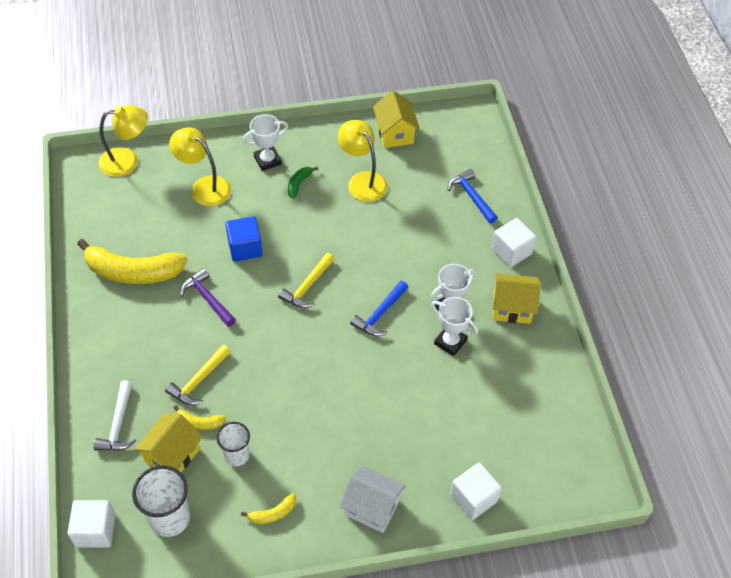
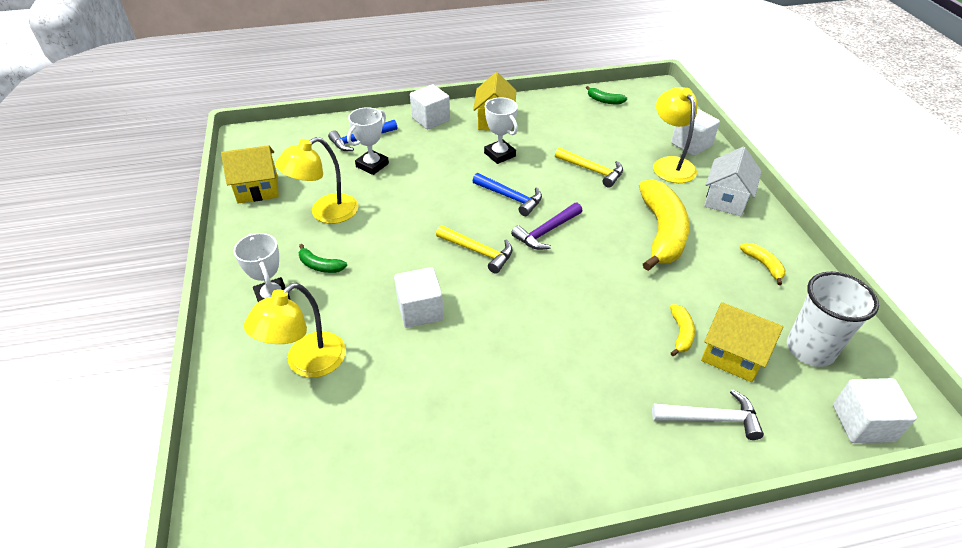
camera: 90 degrees left, 10 degrees down
yellow banana [77,239,188,284] -> yellow banana moved to [639,179,690,271]
yellow lamp [99,105,148,177] -> yellow lamp moved to [653,87,697,183]
yellow hammer [165,345,231,405] -> yellow hammer moved to [555,147,623,188]
purple hammer [180,268,236,327] -> purple hammer moved to [511,202,583,250]
white cup [217,422,250,466] -> none
blue cube [225,216,263,262] -> white cube [394,267,444,328]
white trophy [431,297,478,356] -> white trophy moved to [347,107,389,175]
none -> green banana [586,86,627,105]

